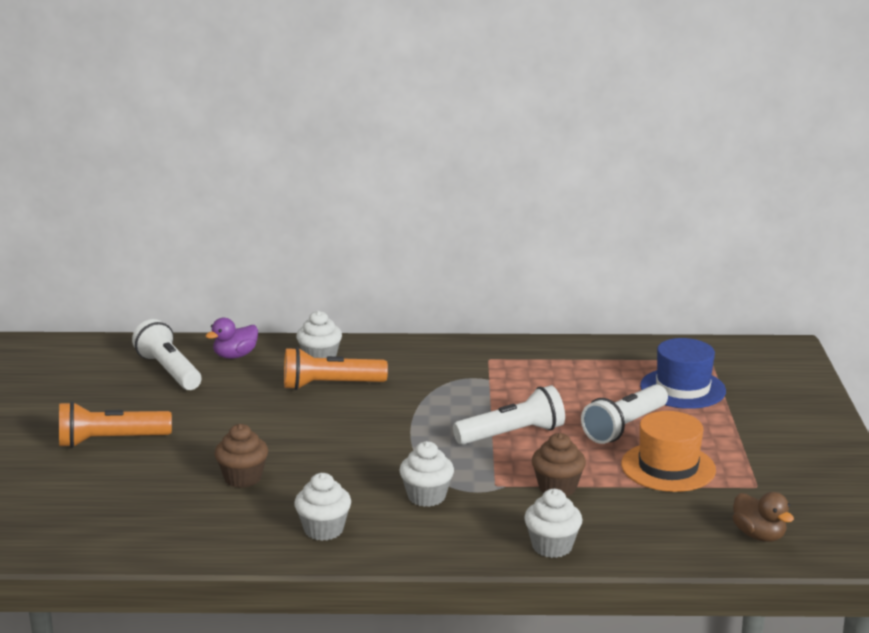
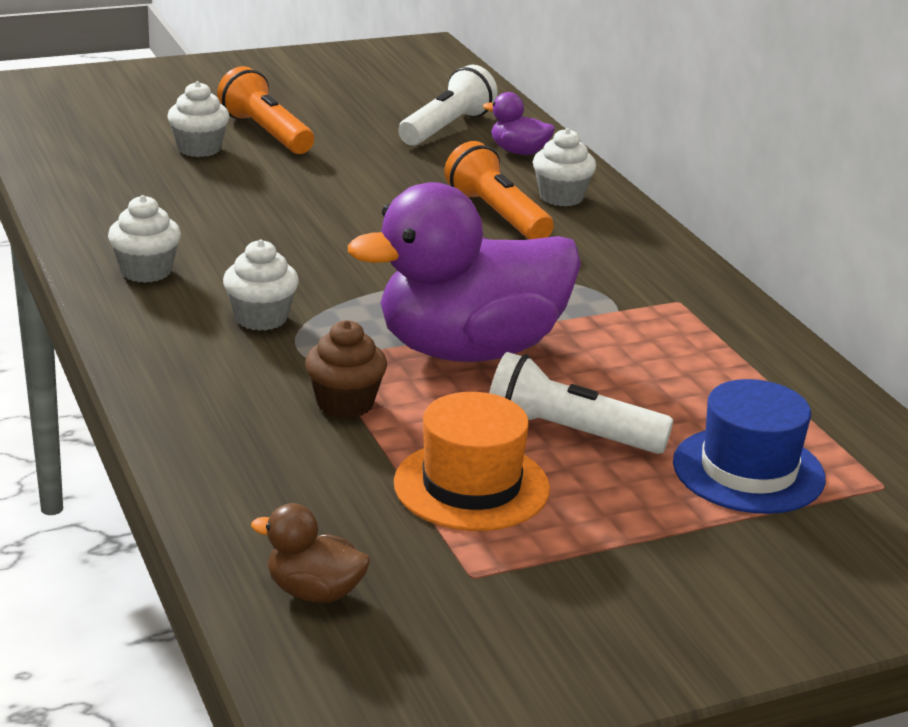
camera: 65 degrees right, 5 degrees up
brown cupcake [214,424,268,488] -> none
white flashlight [453,385,565,445] -> purple duck [348,182,581,362]
white cupcake [524,489,582,558] -> white cupcake moved to [167,81,230,157]
brown duck [733,492,794,542] -> brown duck turned 75 degrees clockwise [251,503,370,603]

